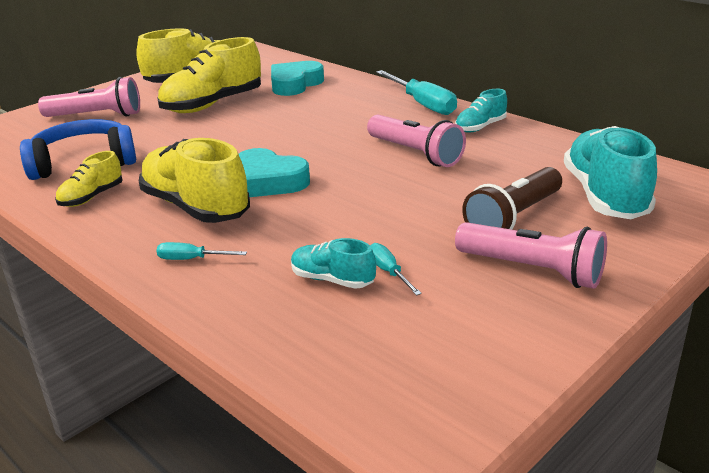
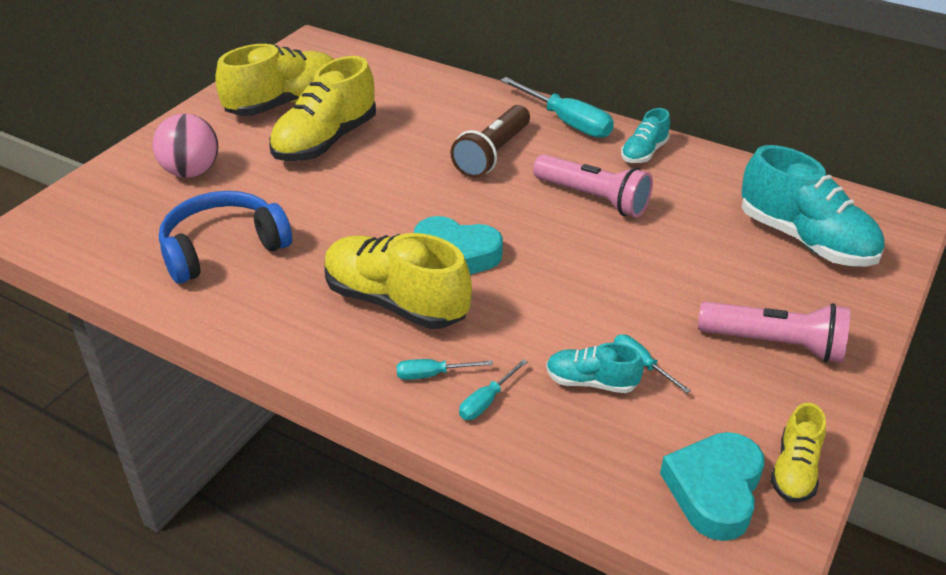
camera: 15 degrees left, 10 degrees up
pink flashlight [38,77,140,117] -> pink ball [152,114,218,178]
yellow shoe [55,151,123,207] -> yellow shoe moved to [770,403,826,503]
turquoise heart [271,61,324,96] -> turquoise heart moved to [660,432,765,541]
brown flashlight [462,167,562,230] -> brown flashlight moved to [450,105,530,178]
turquoise shoe [564,126,657,219] -> turquoise shoe turned 150 degrees clockwise [741,145,884,267]
none -> turquoise screwdriver [459,359,528,420]

